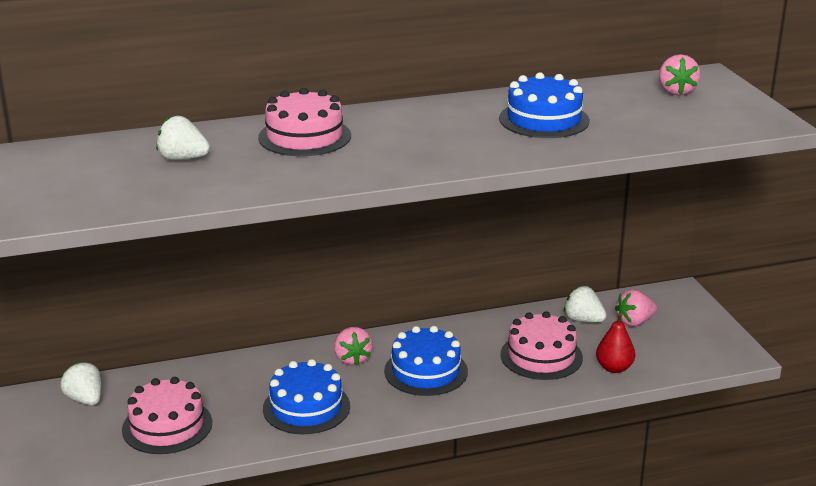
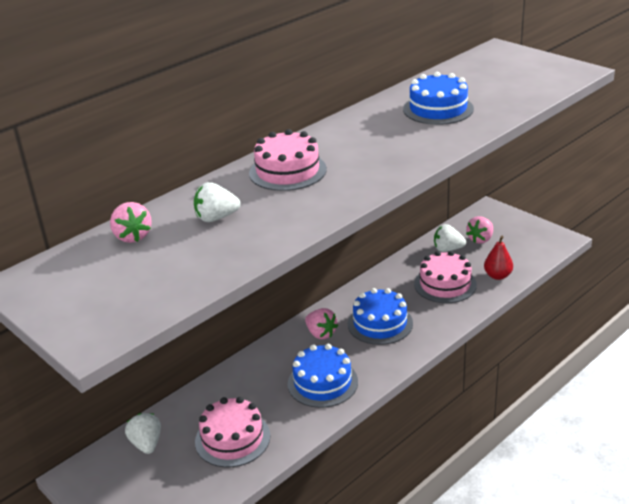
camera: 25 degrees left, 5 degrees up
white strawberry [60,362,102,405] -> white strawberry turned 45 degrees clockwise [125,413,161,454]
pink strawberry [659,54,701,96] -> pink strawberry moved to [110,202,152,243]

